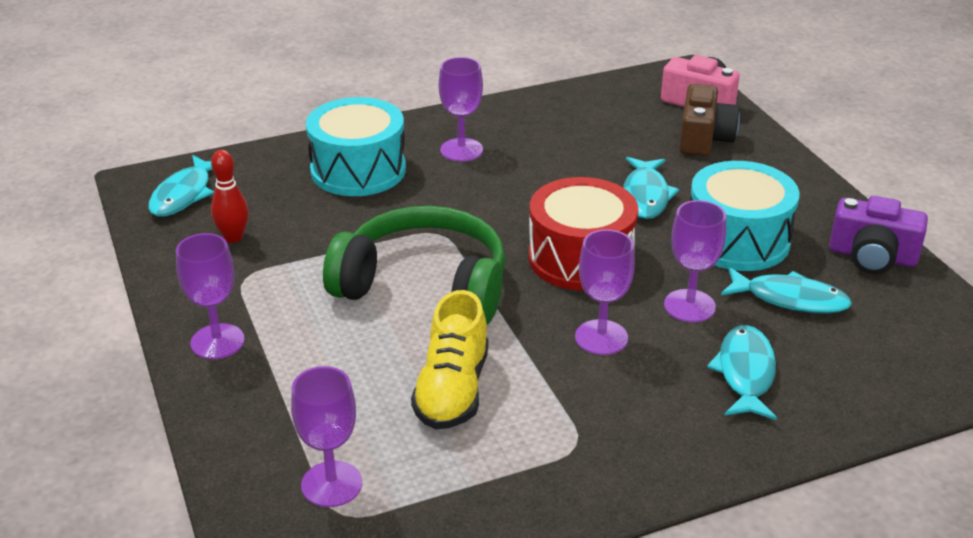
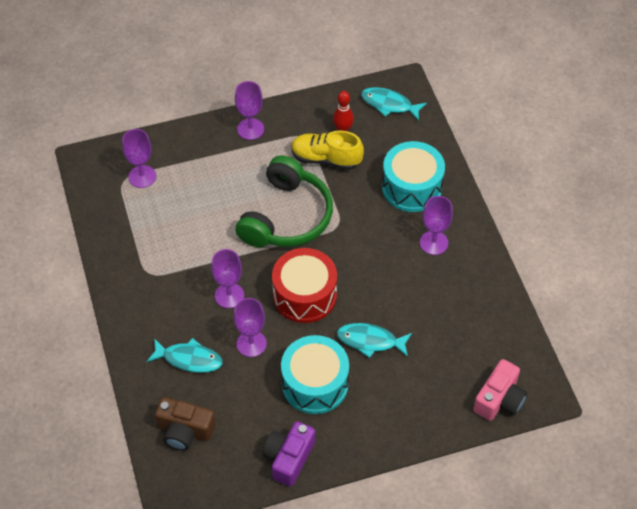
camera: 95 degrees right, 20 degrees up
yellow shoe [411,290,488,429] -> yellow shoe moved to [291,131,364,170]
brown camera [679,84,740,156] -> brown camera moved to [155,397,216,451]
turquoise fish [721,267,852,314] -> none

